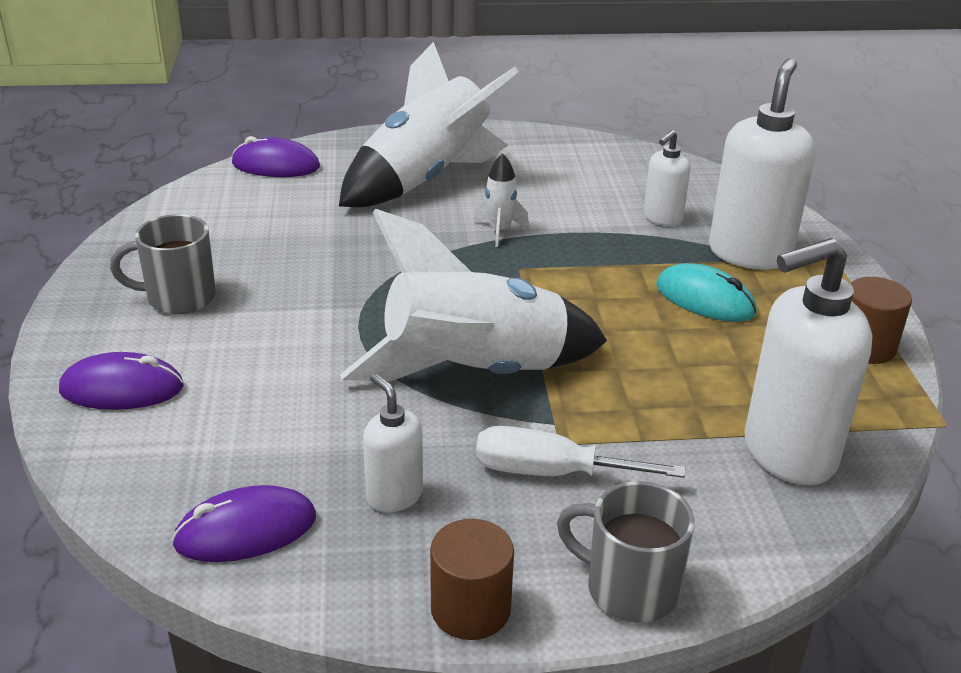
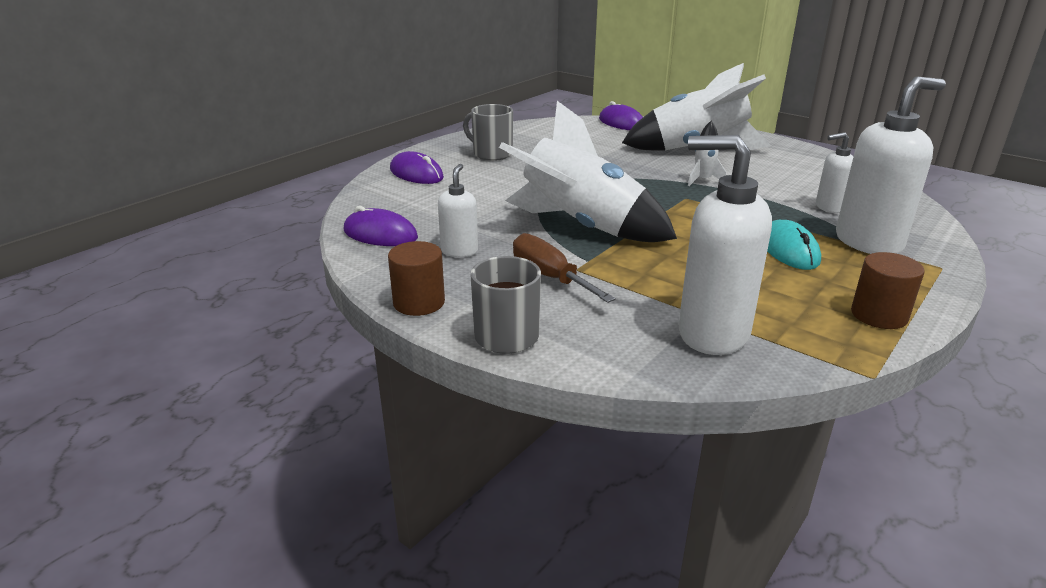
camera: 45 degrees right, 5 degrees down
white screwdriver [476,426,685,478] -> brown screwdriver [513,233,616,303]

